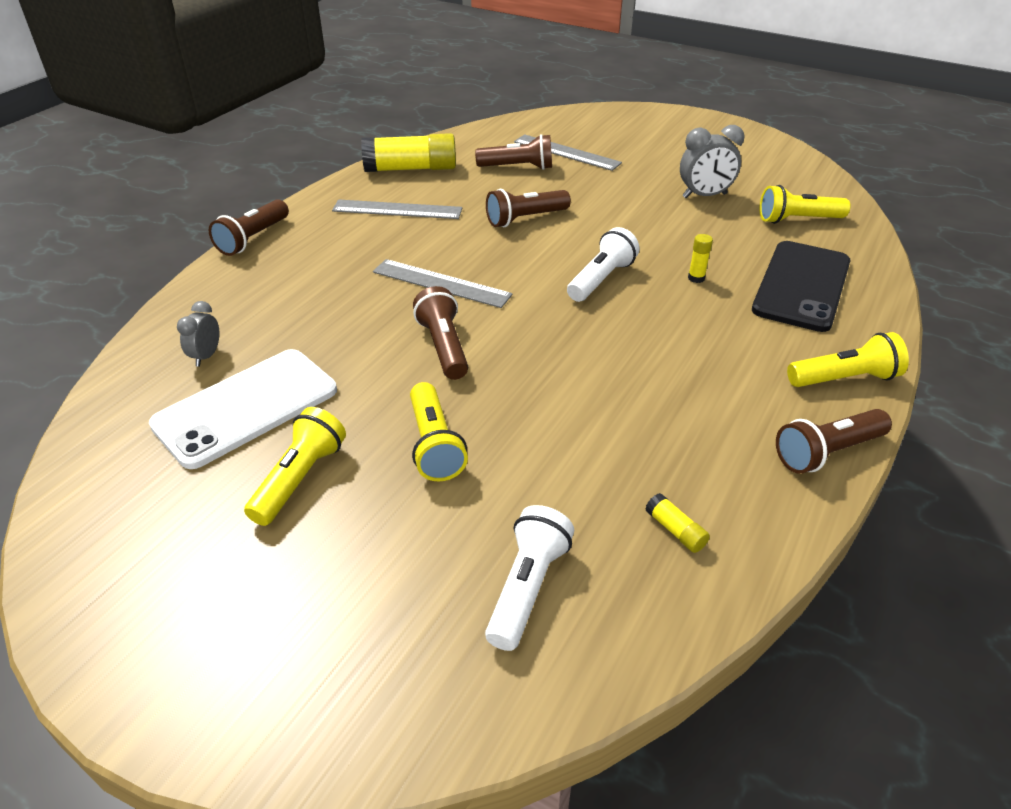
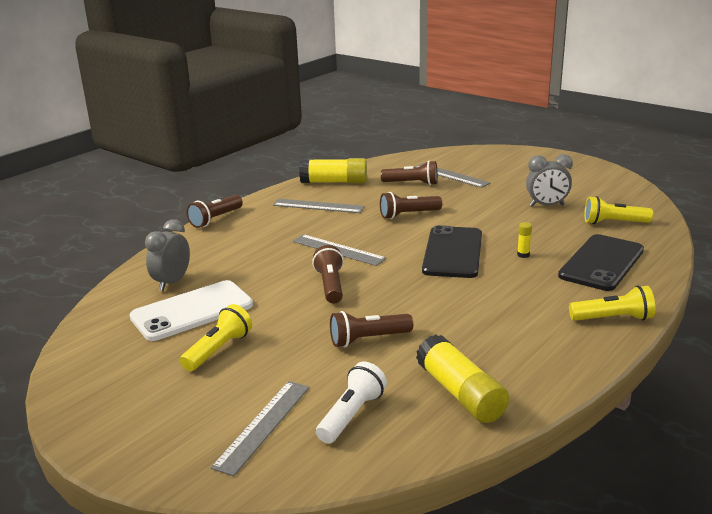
camera: 10 degrees right, 15 degrees down
grey clock [177,301,219,367] -> grey clock [145,219,190,291], size x1.65
yellow flashlight [410,382,468,482] -> none
white flashlight [567,227,640,302] -> black phone [422,225,482,278]
yellow glue stick [645,493,710,553] -> yellow glue stick [416,334,509,423], size x2.38
brown flashlight [776,409,892,474] -> brown flashlight moved to [330,311,413,347]
none -> grey ruler [211,381,309,476]

